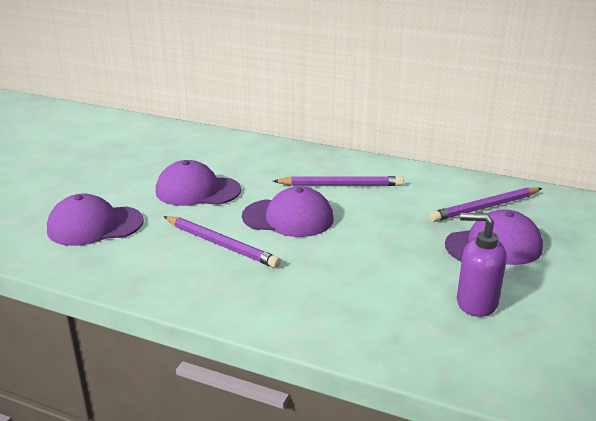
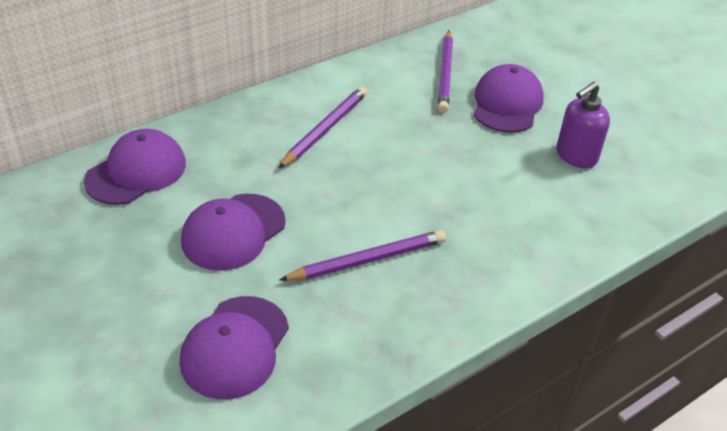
camera: 60 degrees left, 15 degrees up
purple cap [242,186,334,237] -> purple cap moved to [84,129,186,205]

